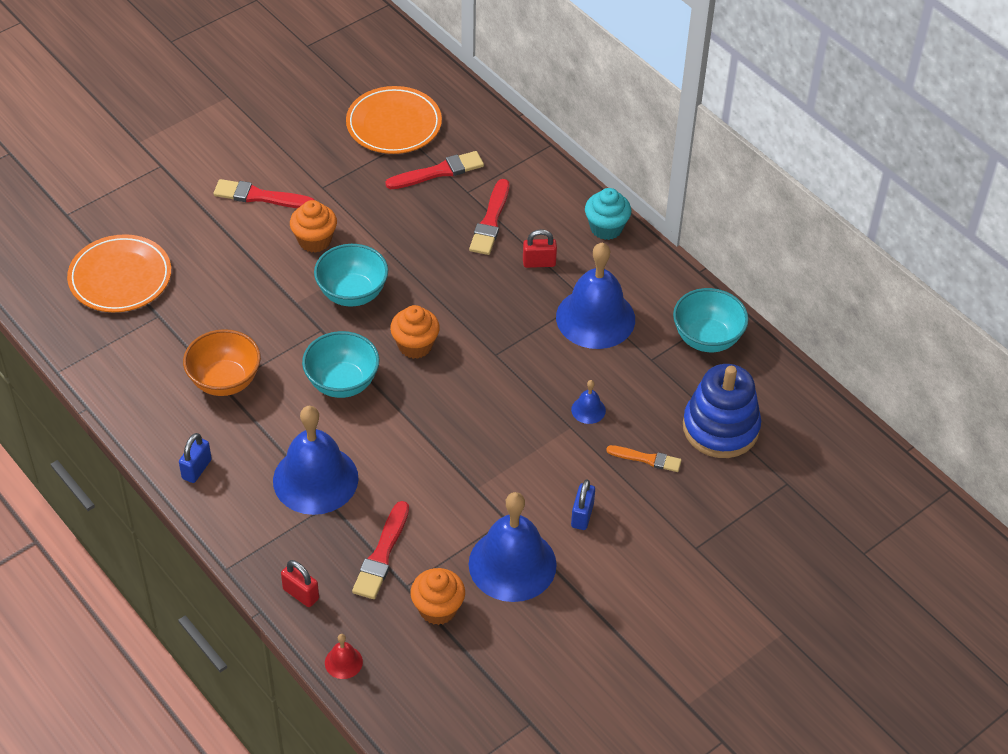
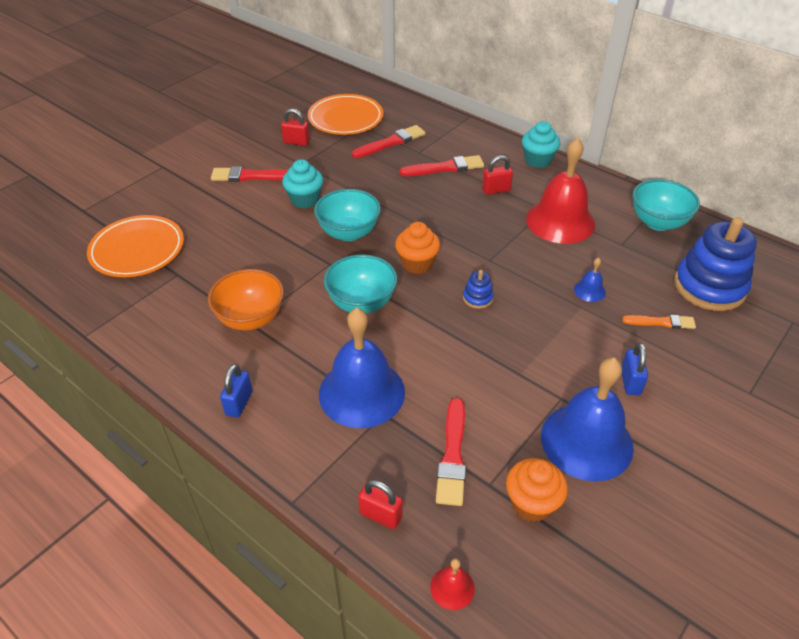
camera: 10 degrees left, 5 degrees down
orange cupcake [290,200,337,253] -> turquoise cupcake [282,159,323,209]
red brush [469,179,509,255] -> red brush turned 105 degrees counterclockwise [399,155,484,176]
blue bell [556,242,635,349] -> red bell [526,138,595,244]
none -> red padlock [281,109,310,146]
none -> blue stacking toy [463,270,494,309]

